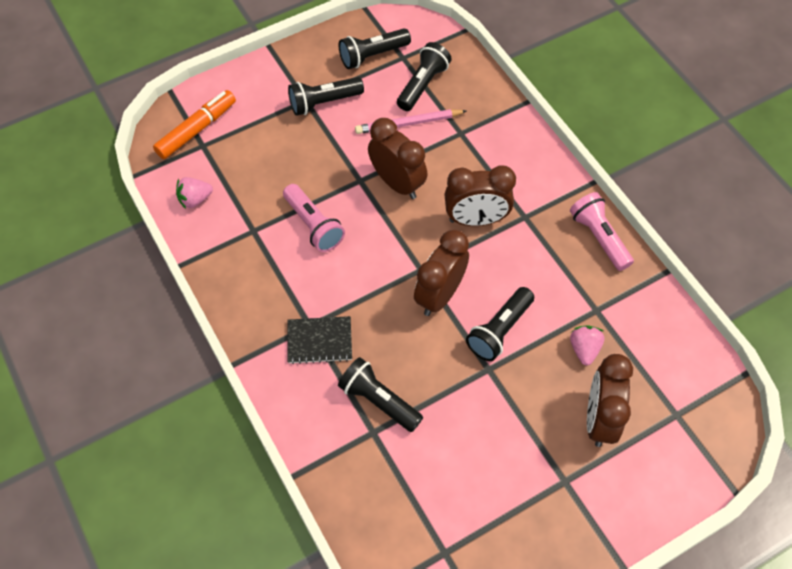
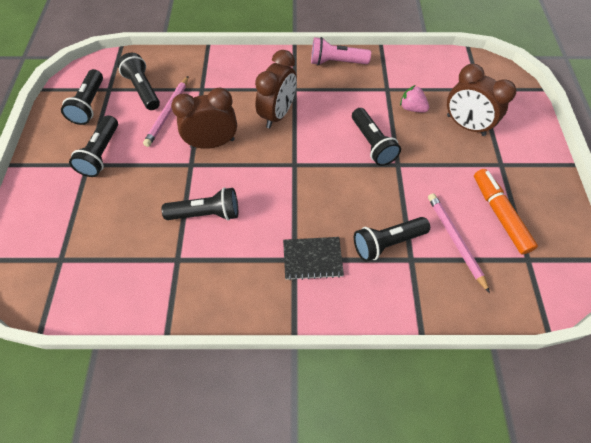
camera: 60 degrees left, 0 degrees up
orange marker [153,90,236,159] -> orange marker moved to [474,169,538,254]
pink strawberry [176,177,213,209] -> none
pink flashlight [283,184,345,252] -> black flashlight [162,188,238,220]
black notebook [287,316,352,364] -> black notebook turned 60 degrees clockwise [283,237,344,280]
brown clock [414,230,469,316] -> none
none -> pink pencil [428,193,490,293]

